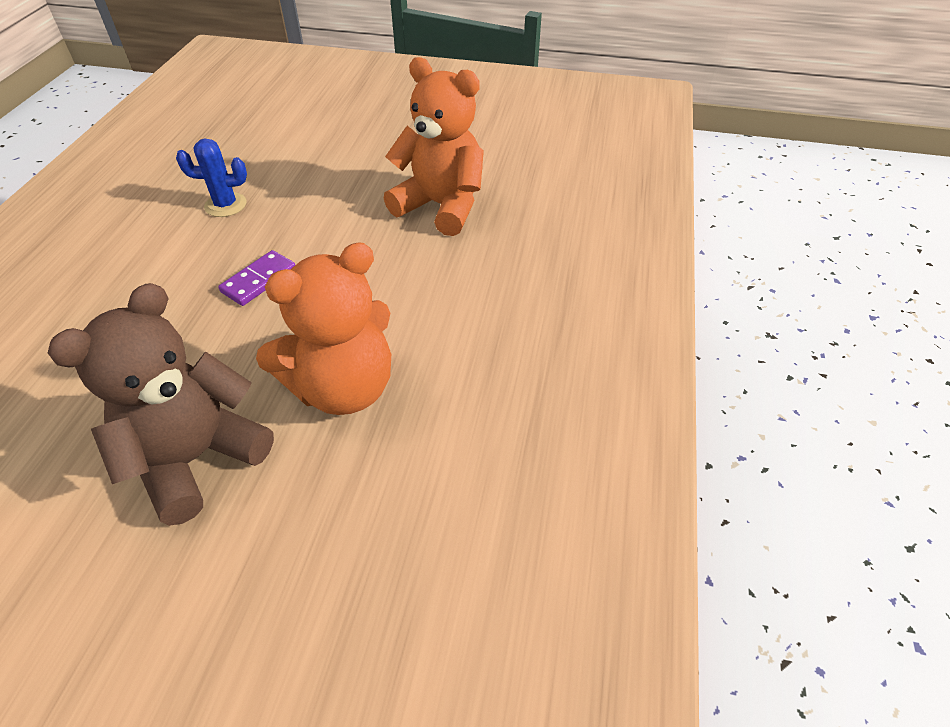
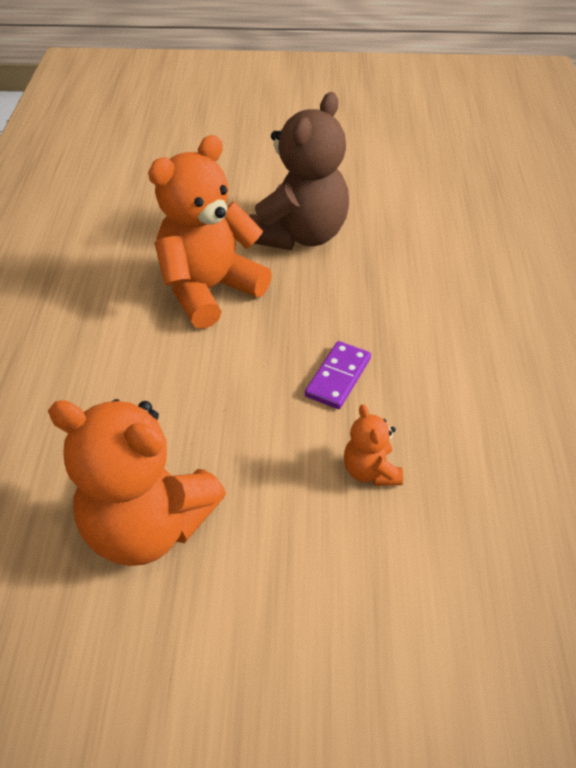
camera: 170 degrees right, 0 degrees up
blue cactus [176,138,247,217] -> none
none -> orange teddy bear [344,404,403,486]

